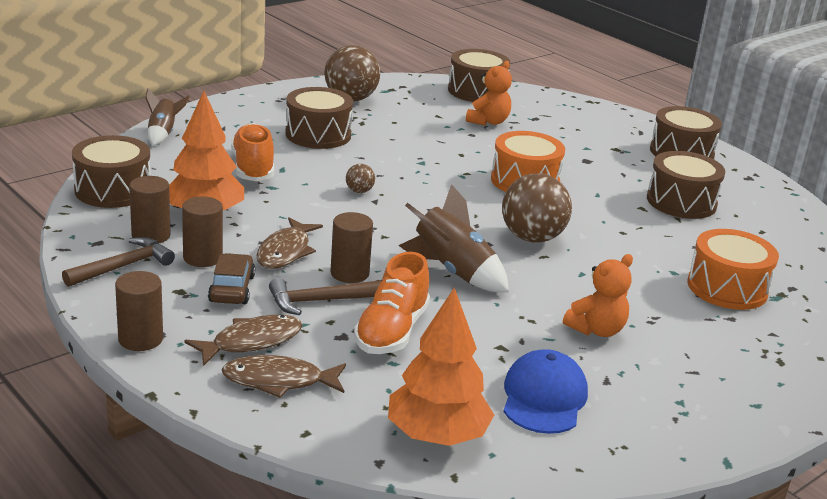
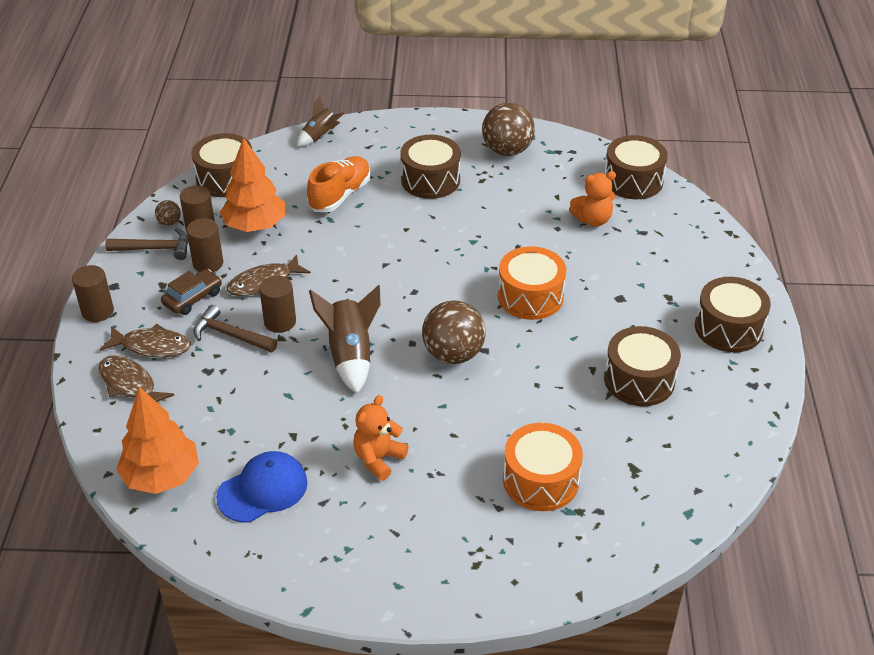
camera: 45 degrees right, 15 degrees up
brown ball [346,164,375,193] -> brown ball moved to [155,200,181,226]
orange shoe [354,252,430,354] -> none
orange teddy bear [563,254,633,337] -> orange teddy bear turned 120 degrees clockwise [353,395,408,481]

